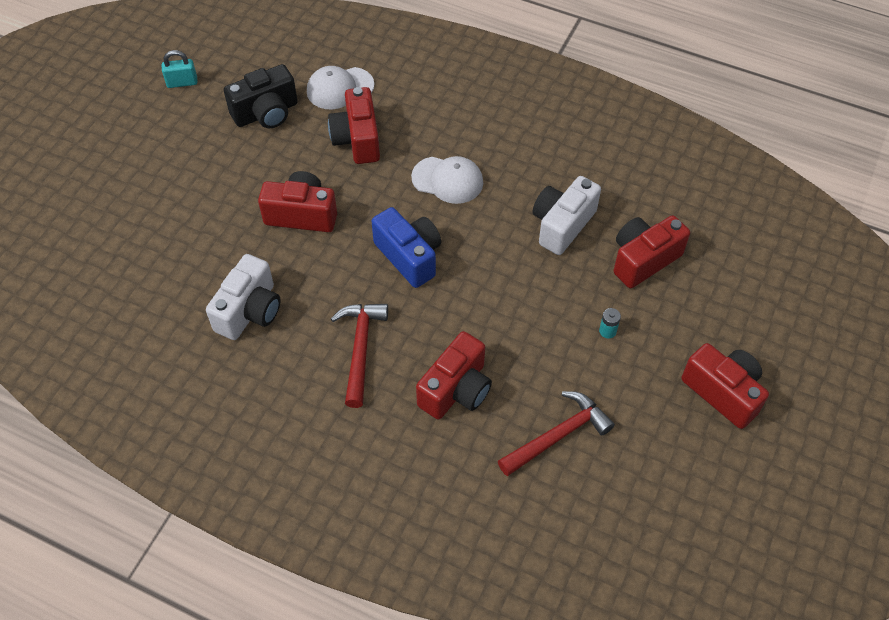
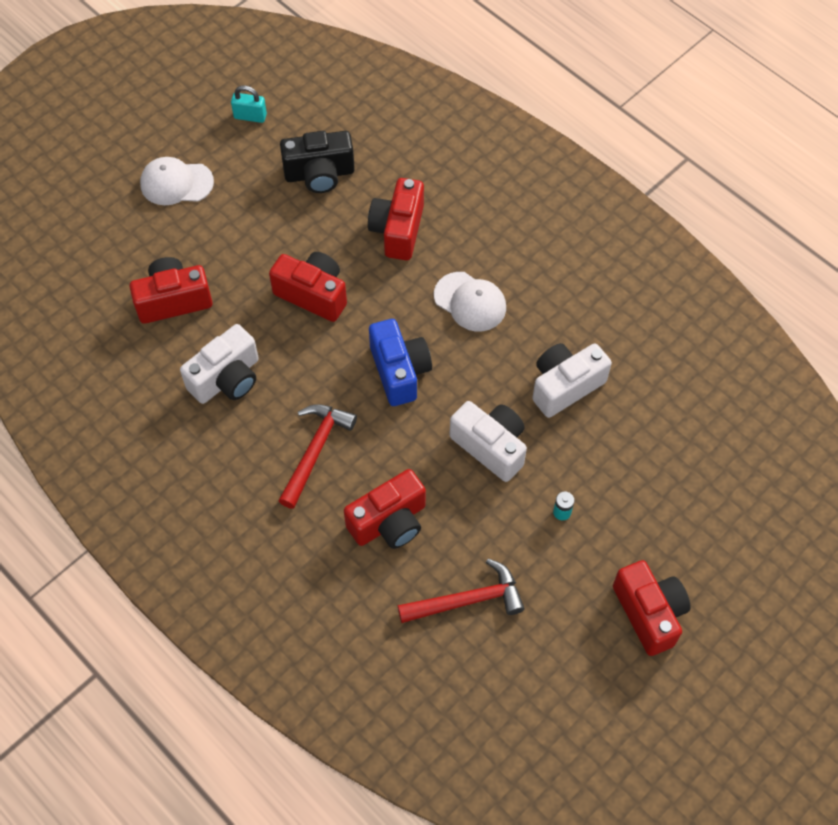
camera: 20 degrees right, 5 degrees up
white cap [307,66,374,109] -> white cap moved to [140,157,214,205]
red camera [614,215,690,288] -> red camera moved to [130,257,213,324]
none -> white camera [449,401,527,482]

